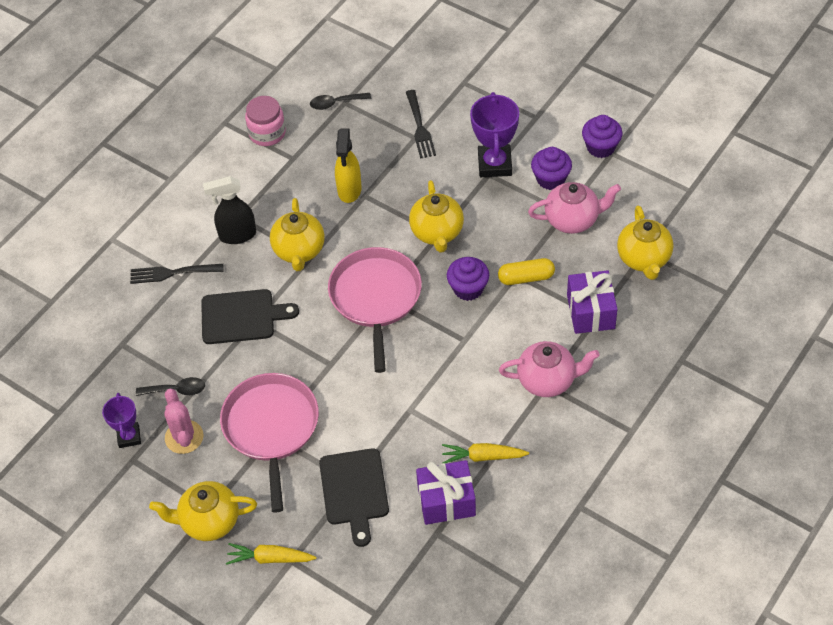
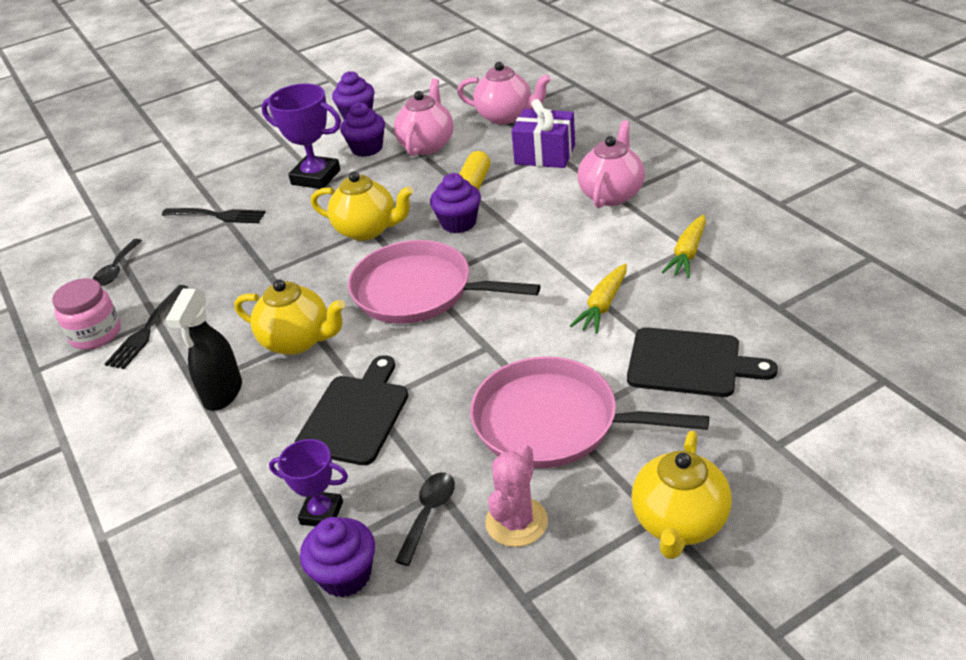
camera: 65 degrees left, 15 degrees down
purple trophy [102,393,141,448] -> purple trophy moved to [269,439,348,526]
black fork [130,264,223,284] -> black fork moved to [105,285,189,369]
pink cactus [164,389,204,454] -> pink cactus turned 75 degrees counterclockwise [486,443,548,547]
yellow carrot [226,543,317,565] -> yellow carrot moved to [570,264,627,334]
yellow spray bottle [335,129,361,203] -> none
purple gift [416,460,476,525] -> none
yellow teapot [617,205,673,280] -> pink teapot [457,62,551,124]
none -> purple cupcake [300,517,375,597]

